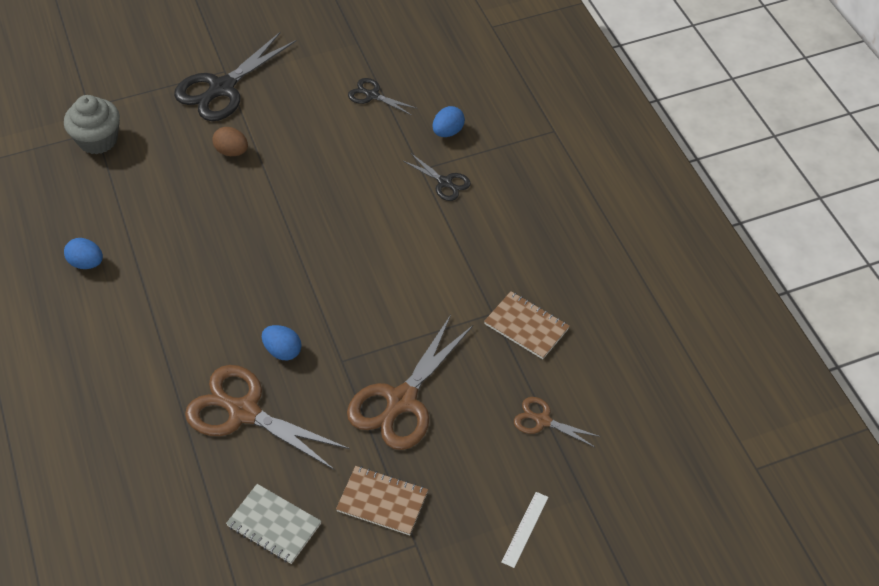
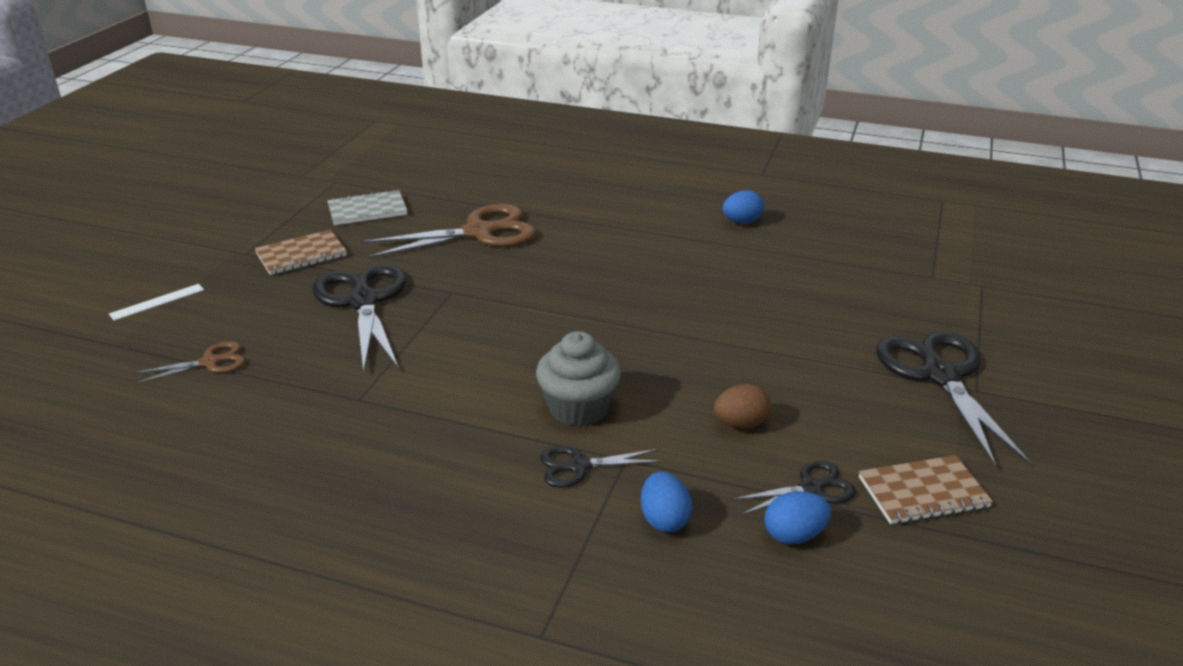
camera: 130 degrees right, 20 degrees down
grey cupcake [64,95,120,154] -> grey cupcake moved to [536,331,621,427]
brown egg [212,127,248,156] -> brown egg moved to [714,384,771,429]
blue egg [262,325,302,360] -> blue egg moved to [764,491,831,544]
brown scissors [347,315,474,450] -> black scissors [313,264,406,372]
brown notebook [484,291,569,359] -> brown notebook moved to [859,455,993,524]
white ruler [501,492,548,568] -> white ruler turned 75 degrees clockwise [109,284,204,321]

